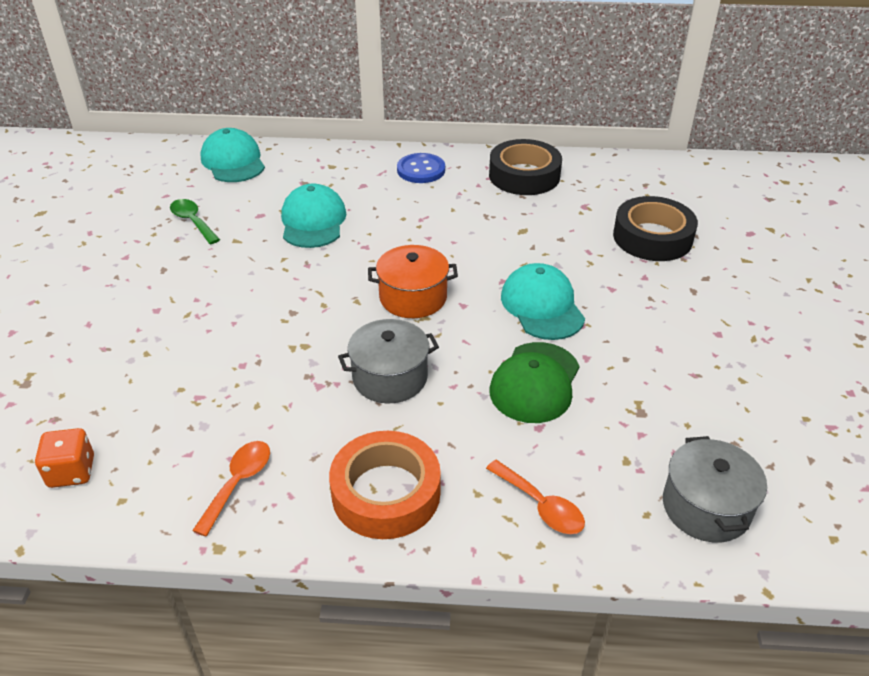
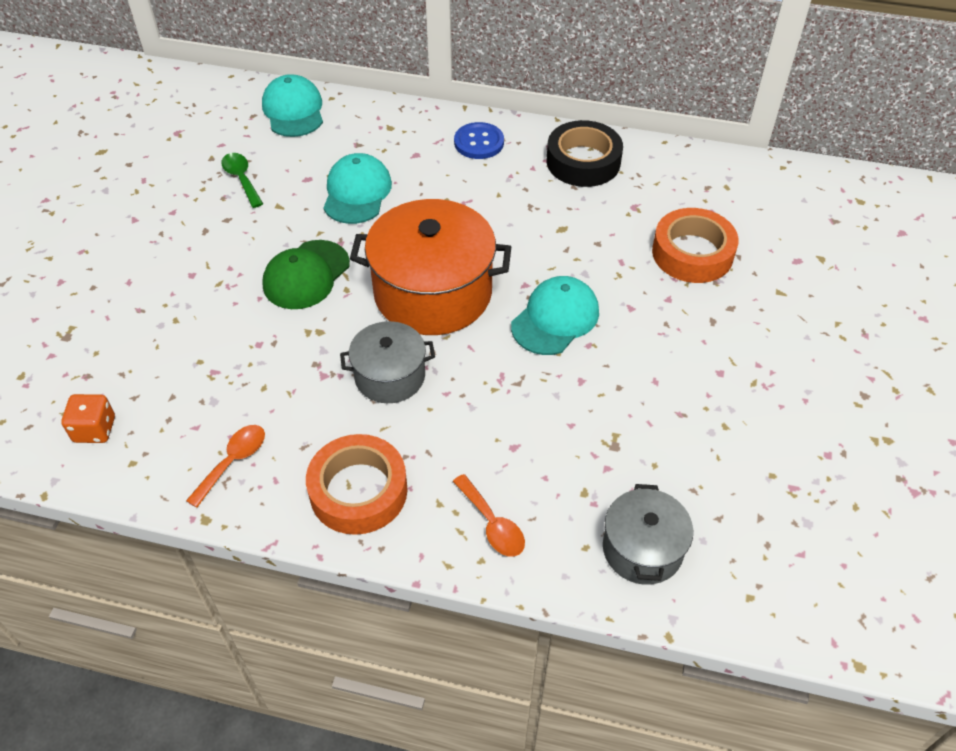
camera: 10 degrees right, 10 degrees up
orange pot [368,245,458,318] -> orange pot [350,199,511,335], size x1.79
green cap [489,342,579,423] -> green cap moved to [262,240,350,309]
turquoise cap [501,263,585,340] -> turquoise cap turned 45 degrees clockwise [511,276,599,355]
black tape [613,196,698,261] -> orange tape [652,208,739,283]

